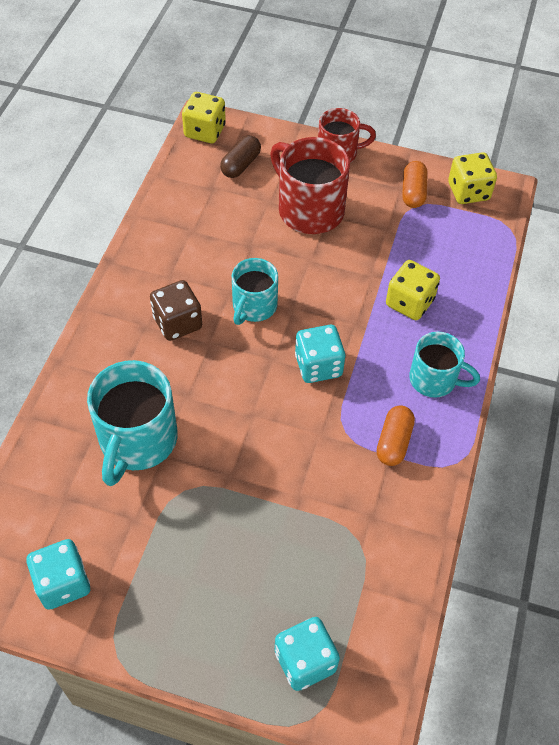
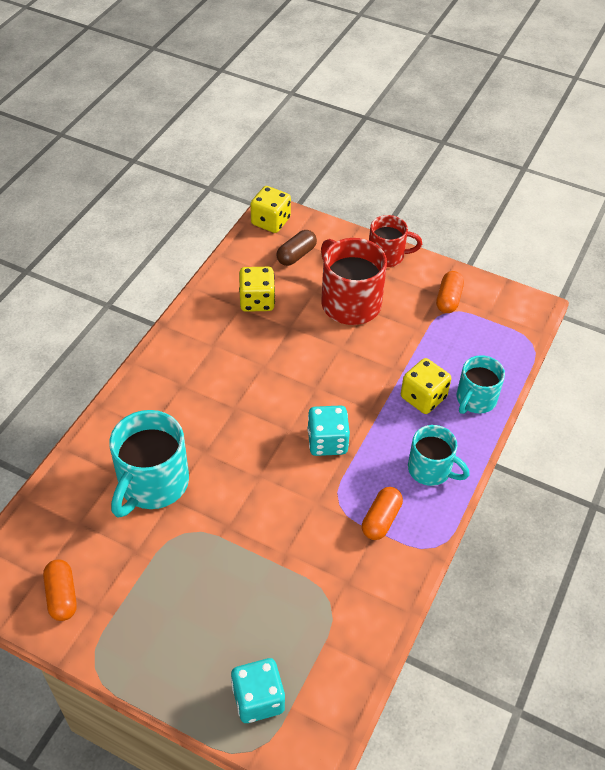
camera: 10 degrees right, 5 degrees down
turquoise dice [26,539,90,610] -> orange capsule [43,559,77,621]
brown dice [150,280,202,341] -> none
turquoise mug [232,258,278,325] -> turquoise mug moved to [457,355,505,414]
yellow dice [448,152,497,204] -> yellow dice moved to [239,267,275,312]

